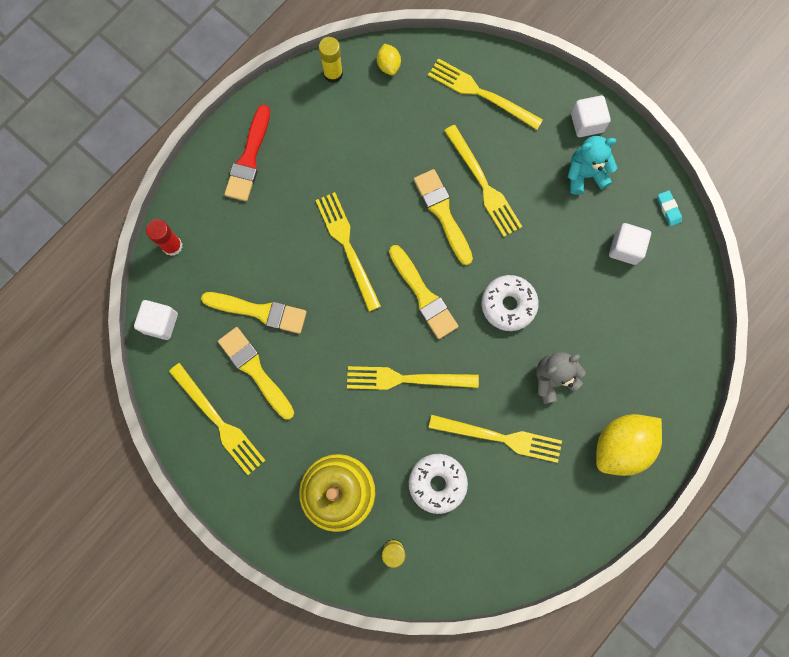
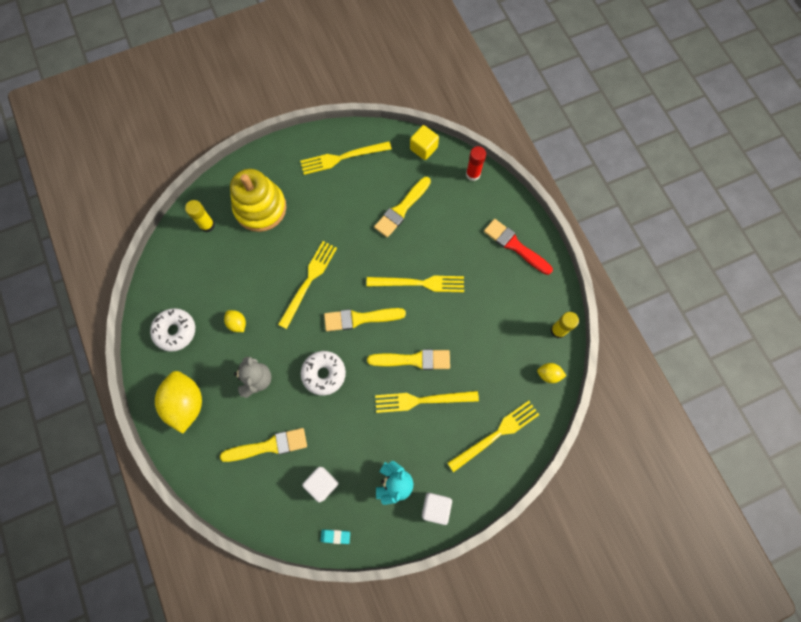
camera: 115 degrees right, 5 degrees down
white cube [134,300,178,340] -> yellow cube [410,125,439,160]
yellow brush [218,327,294,420] -> yellow brush moved to [220,428,307,462]
white donut [409,454,468,514] -> white donut moved to [150,308,195,352]
yellow fork [429,415,562,463] -> yellow lemon [224,310,246,332]

